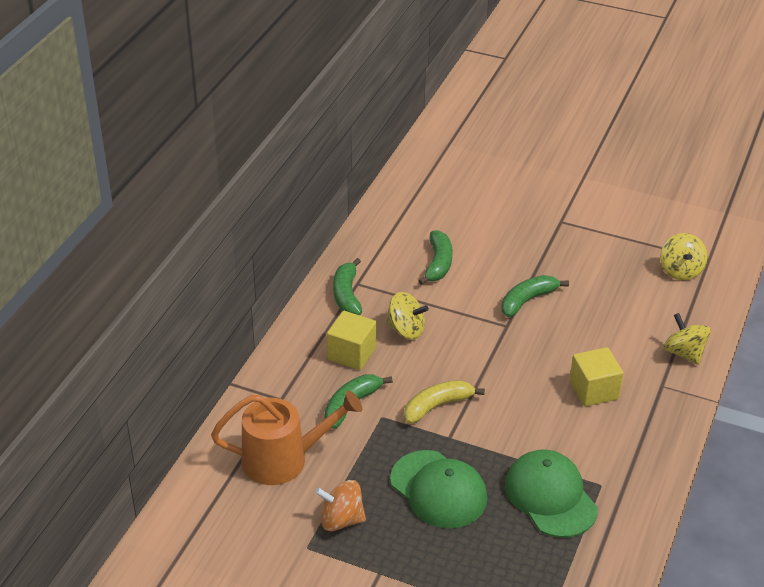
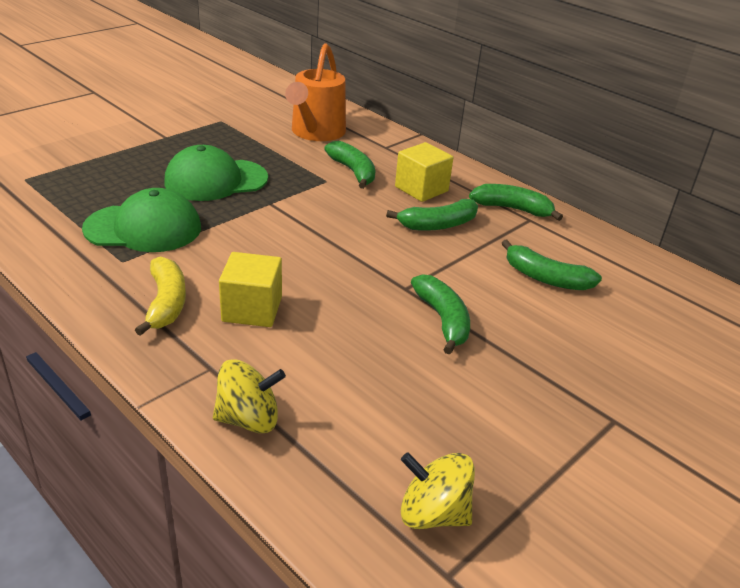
camera: 110 degrees right, 5 degrees down
orange spinning top [315,480,366,531] -> none
yellow spinning top [386,292,429,340] -> green banana [386,199,478,231]
yellow banana [404,380,485,424] -> yellow banana moved to [135,257,186,336]

